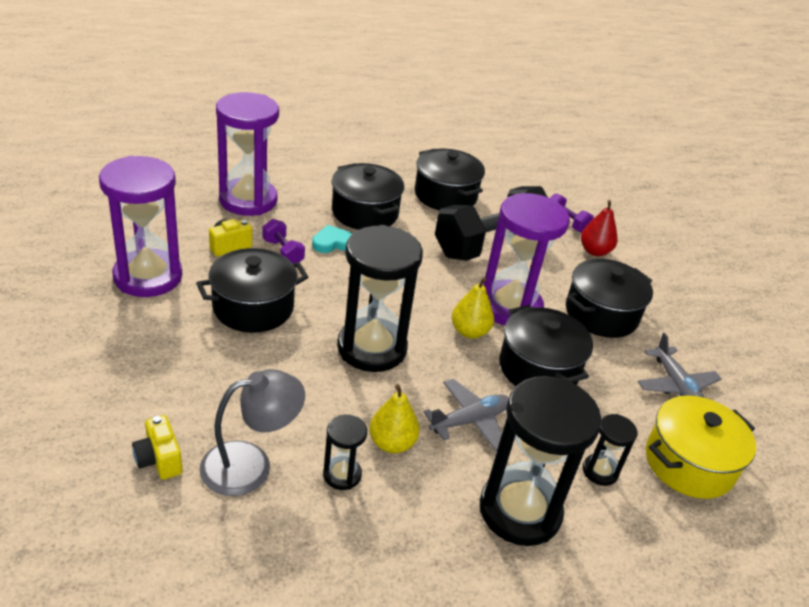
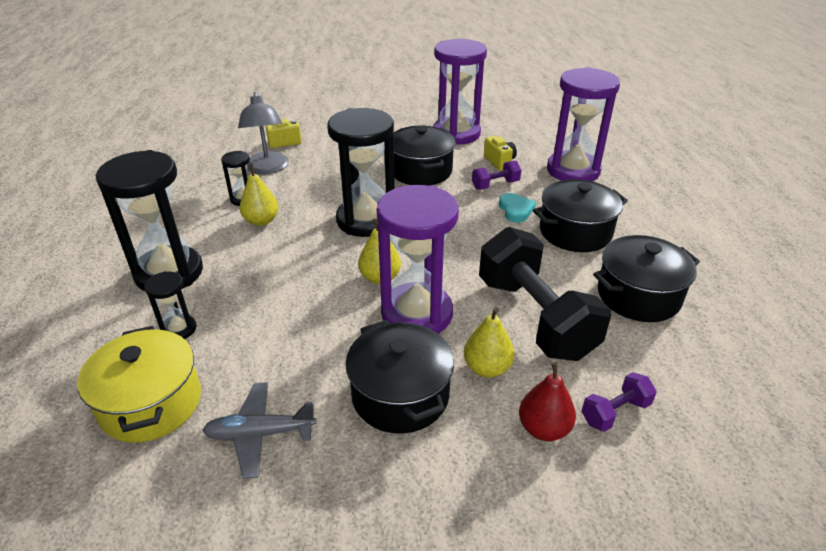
camera: 105 degrees right, 0 degrees up
grey plane [424,379,509,451] -> none
black pot [499,305,593,386] -> none
none -> yellow pear [464,307,515,378]

